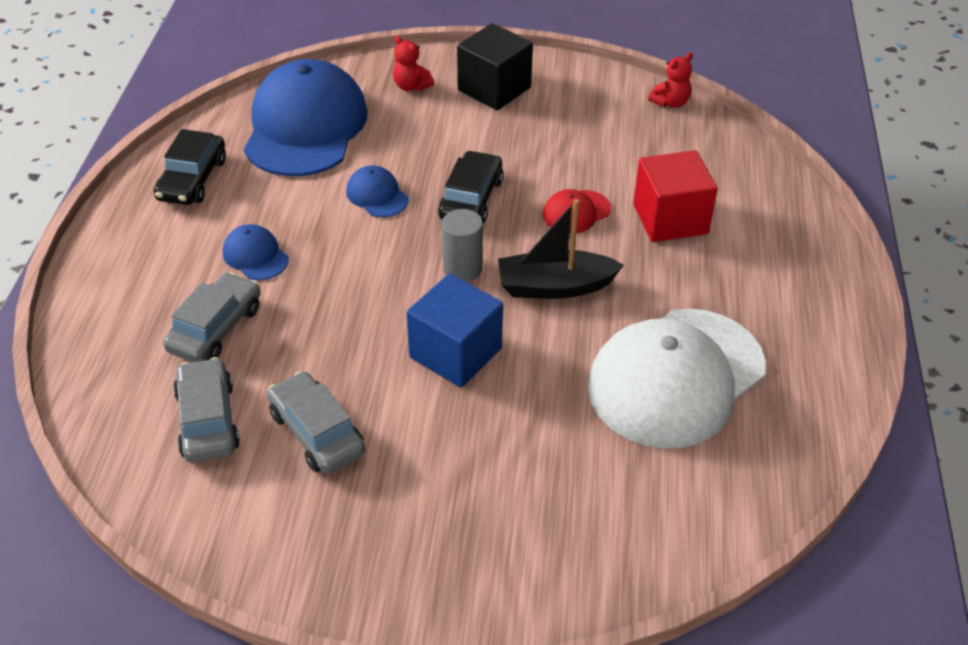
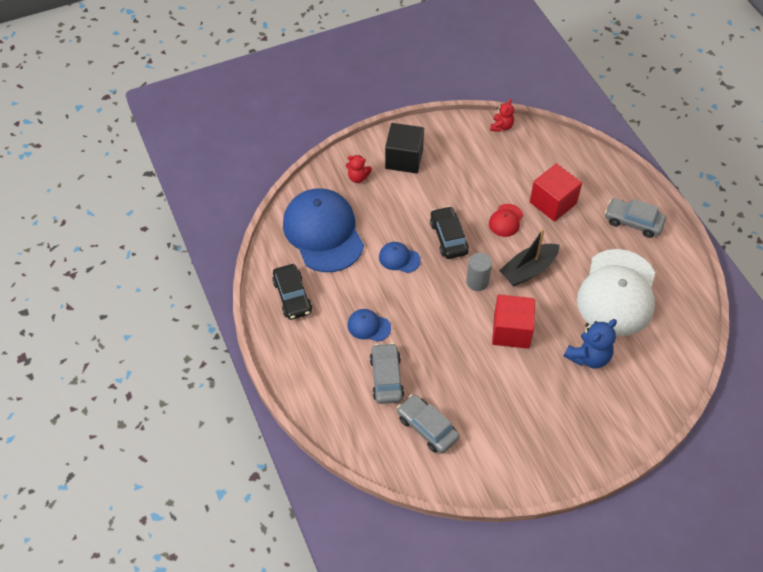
camera: 30 degrees left, 10 degrees up
grey car [267,371,366,474] -> grey car moved to [605,198,666,238]
blue cube [406,273,503,387] -> red cube [492,295,535,349]
none -> blue teddy bear [564,319,617,368]

